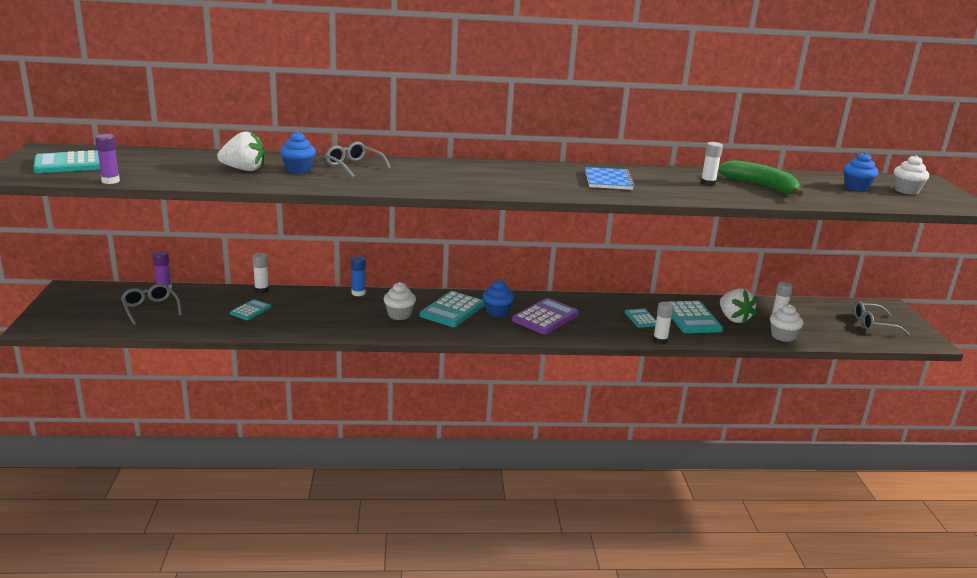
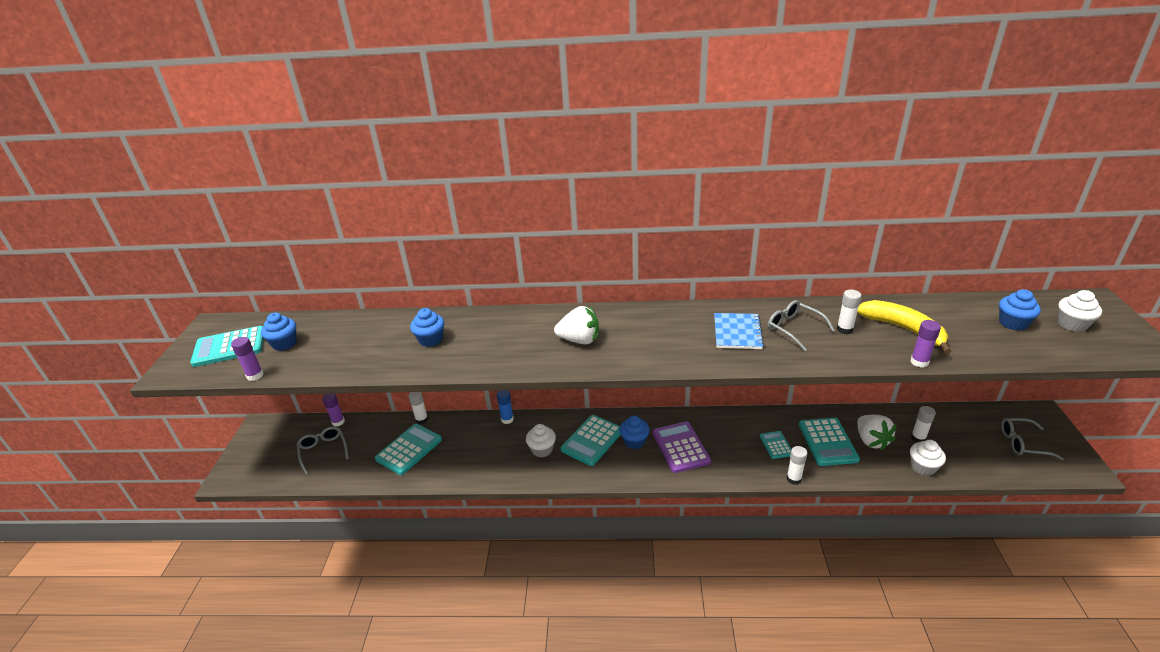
camera: 10 degrees right, 10 degrees up
white strawberry [217,131,265,171] -> white strawberry moved to [554,306,599,344]
turquoise calculator [230,299,271,320] -> turquoise calculator [375,424,442,475], size x1.78
grey glasses [325,142,391,178] -> grey glasses moved to [768,300,835,351]
purple calculator [512,298,579,334] -> purple calculator turned 60 degrees counterclockwise [653,421,711,473]
green banana [718,160,803,196] -> yellow banana [857,300,952,354]
none -> blue cupcake [261,313,297,351]
none -> purple glue stick [910,320,941,368]

